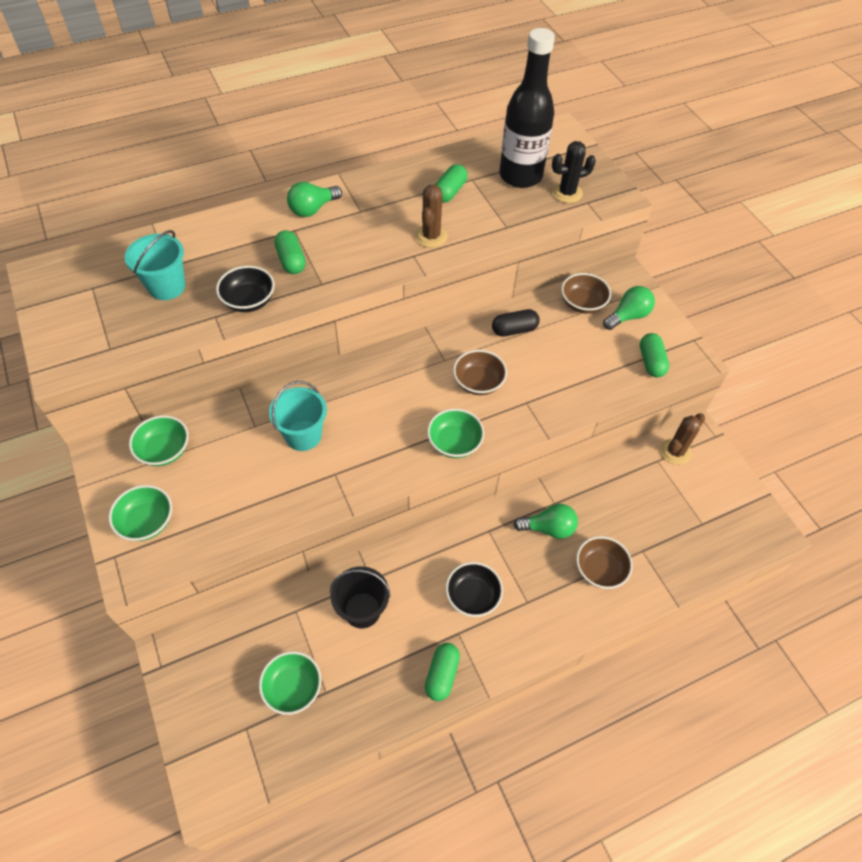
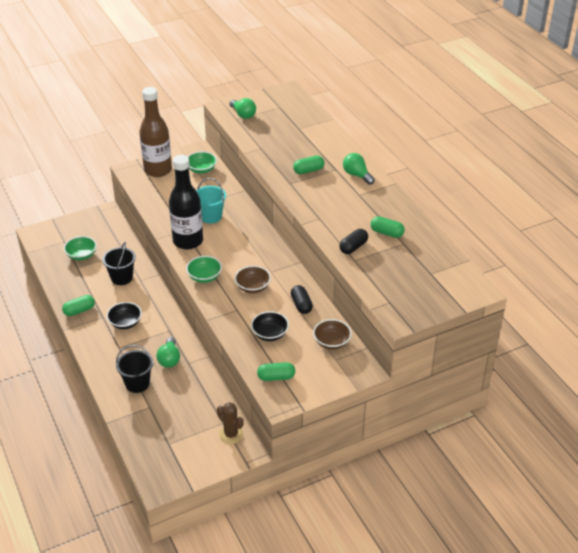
camera: 90 degrees right, 15 degrees down
green bowl [109,485,172,541] -> brown bottle [139,87,172,177]
turquoise bucket [125,230,185,300] -> none
black bowl [216,266,275,312] -> black bowl moved to [251,311,289,341]
brown cactus [415,184,448,248] -> none
green capsule [425,643,460,701] -> green capsule turned 45 degrees counterclockwise [62,295,95,316]
black bottle [499,28,555,188] -> black bottle moved to [169,155,203,250]
black cactus [552,141,596,203] -> none
brown bowl [576,536,633,589] -> black bucket [116,345,153,393]
green light bulb [603,286,655,330] -> green light bulb moved to [229,98,256,119]
none -> black capsule [339,229,368,254]

